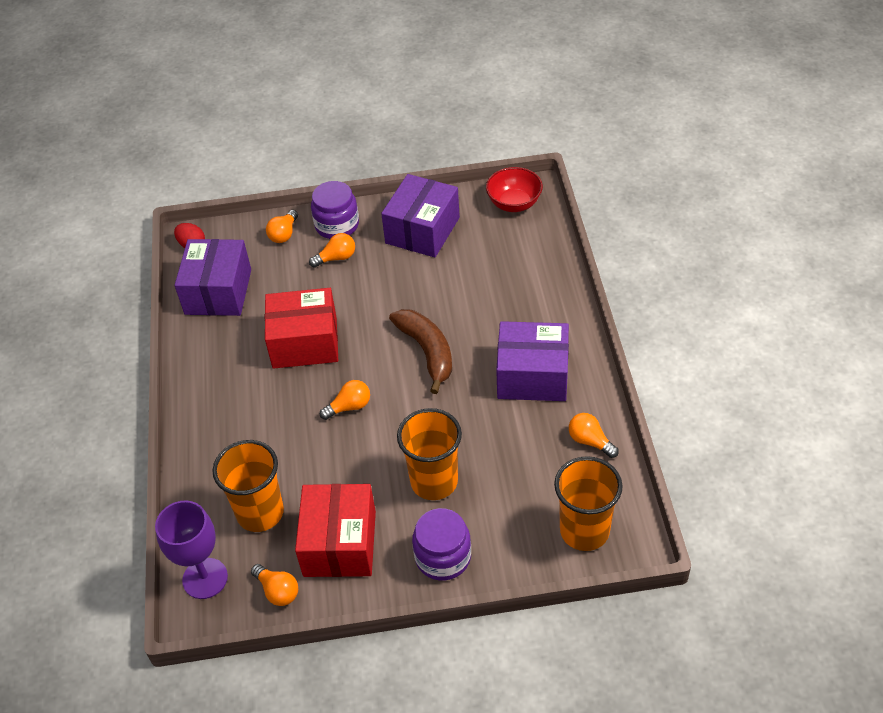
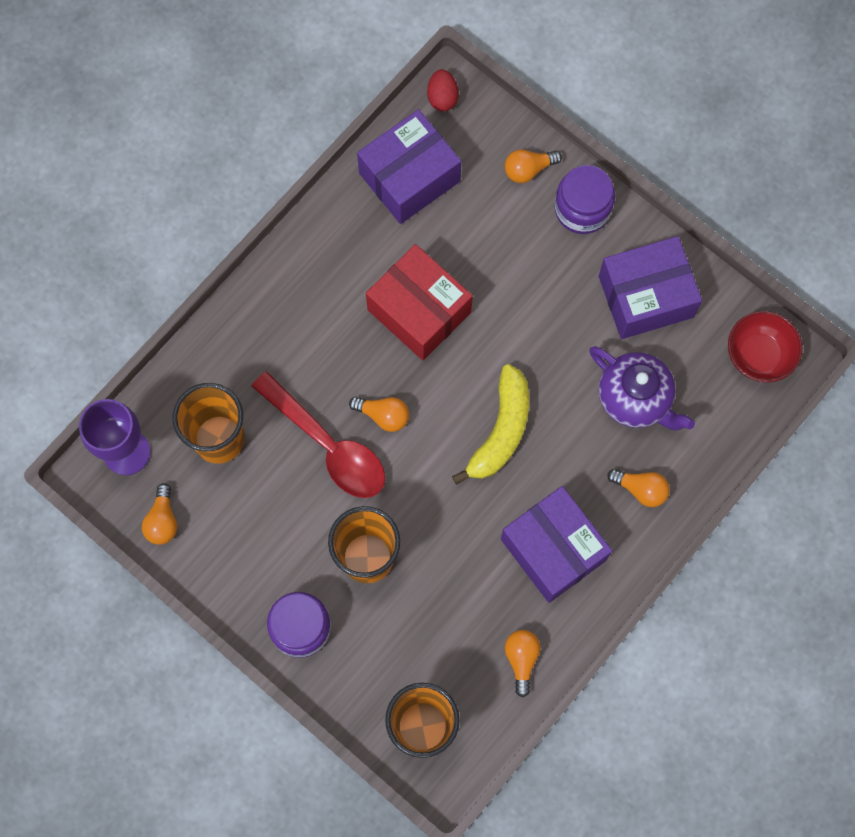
camera: 45 degrees right, 25 degrees up
red box [295,484,376,577] -> none
orange light bulb [309,233,355,268] -> orange light bulb moved to [607,469,670,507]
brown banana [389,309,452,394] -> yellow banana [452,364,529,485]
none -> red spoon [251,371,385,498]
none -> purple teapot [589,346,695,430]

